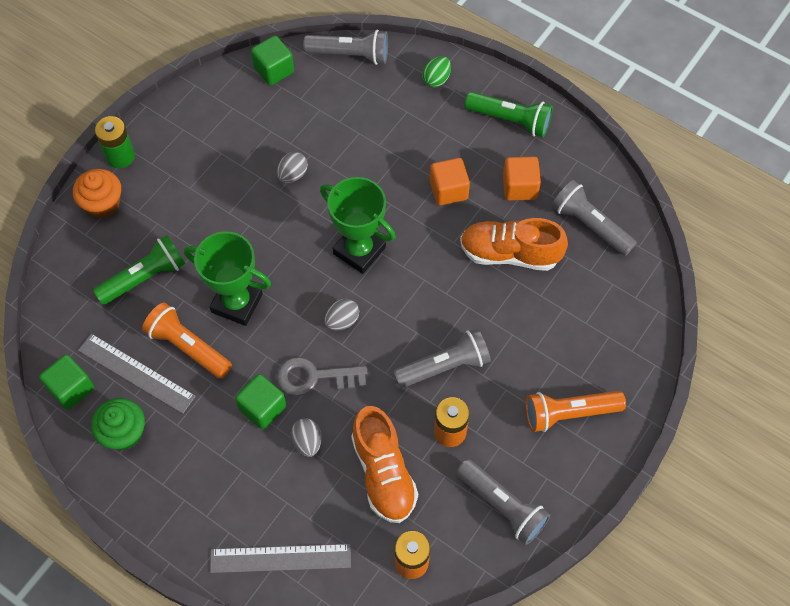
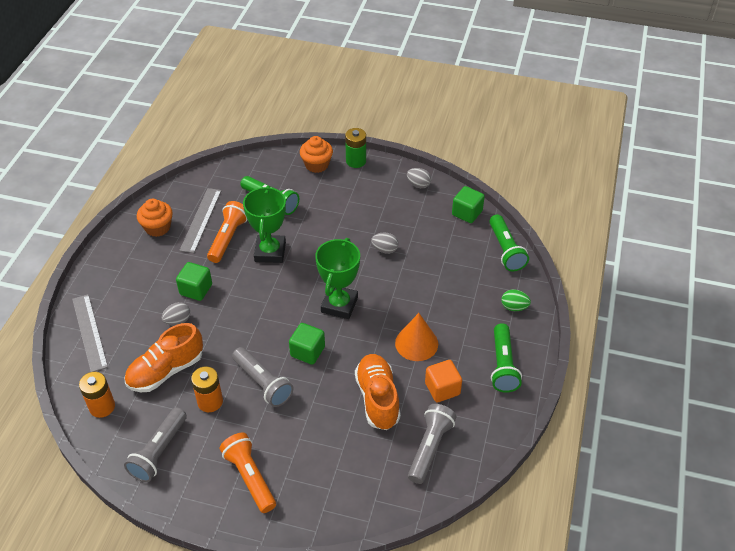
camera: 70 degrees right, 15 degrees down
green cube [39,355,94,410] -> green cube moved to [289,323,325,365]
green cupcake [91,398,145,451] -> orange cupcake [137,199,173,237]
grey key [276,357,368,396] -> none
grey flashlight [303,30,388,65] -> green flashlight [489,214,529,271]
grey egg [324,299,359,330] -> grey egg moved to [407,168,431,188]
orange cube [430,158,470,205] -> orange cone [395,313,438,361]

